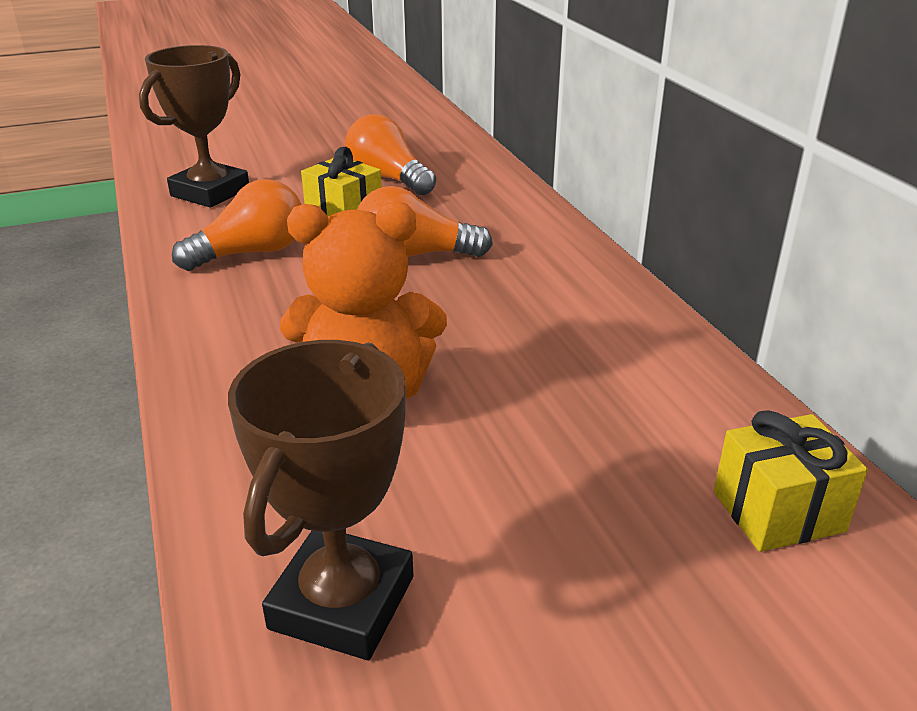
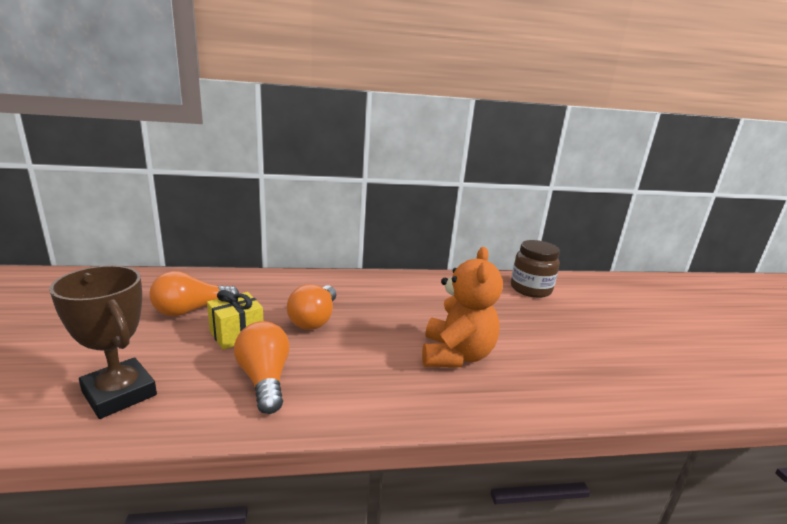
camera: 80 degrees left, 10 degrees down
brown trophy [228,340,413,660] -> none
yellow gift [714,410,868,552] -> brown jar [511,240,560,298]

